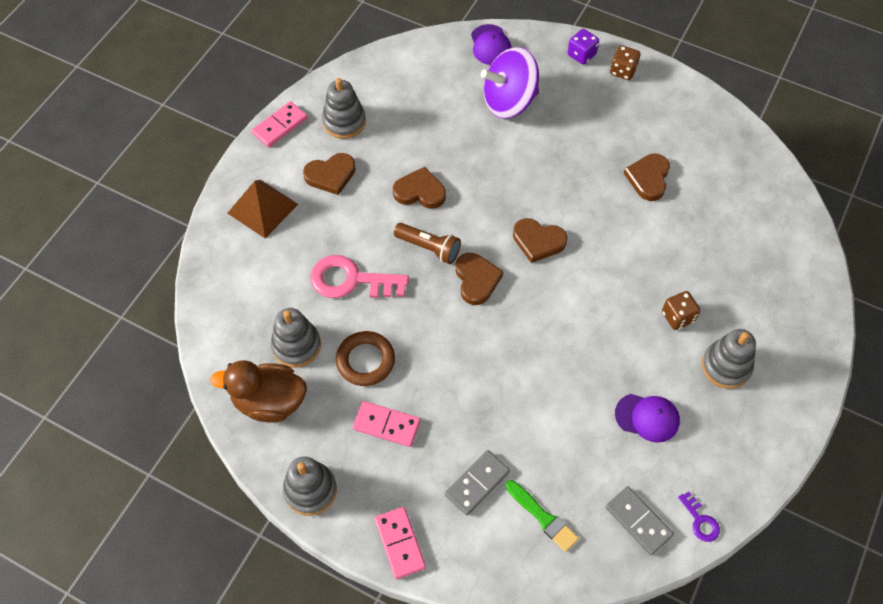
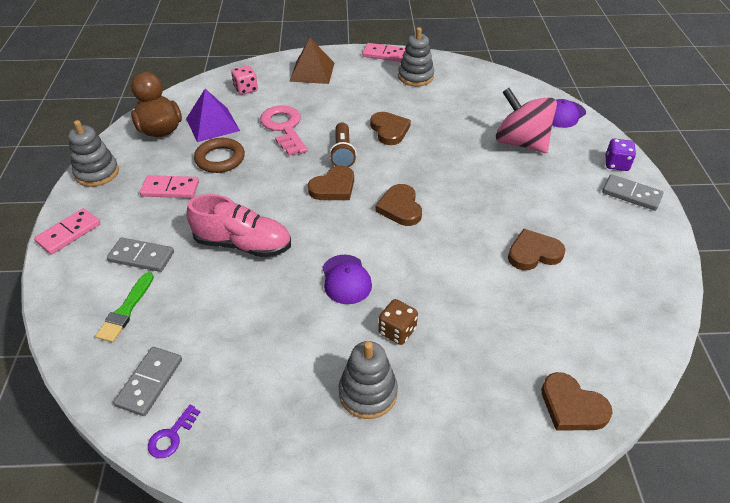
camera: 60 degrees right, 15 degrees down
grey stacking toy [271,308,321,368] -> purple pyramid [186,89,240,142]
brown heart [303,153,356,195] -> brown heart moved to [541,372,613,431]
pink domino [353,401,420,447] -> pink domino turned 75 degrees counterclockwise [140,175,199,198]
purple spinning top [481,47,539,119] -> pink spinning top [496,88,557,153]
brown dice [610,45,640,80] -> grey domino [602,174,663,211]
purple cap [615,394,680,443] -> purple cap moved to [322,255,372,304]
none -> pink shoe [186,194,291,258]
none -> pink dice [232,65,258,95]

